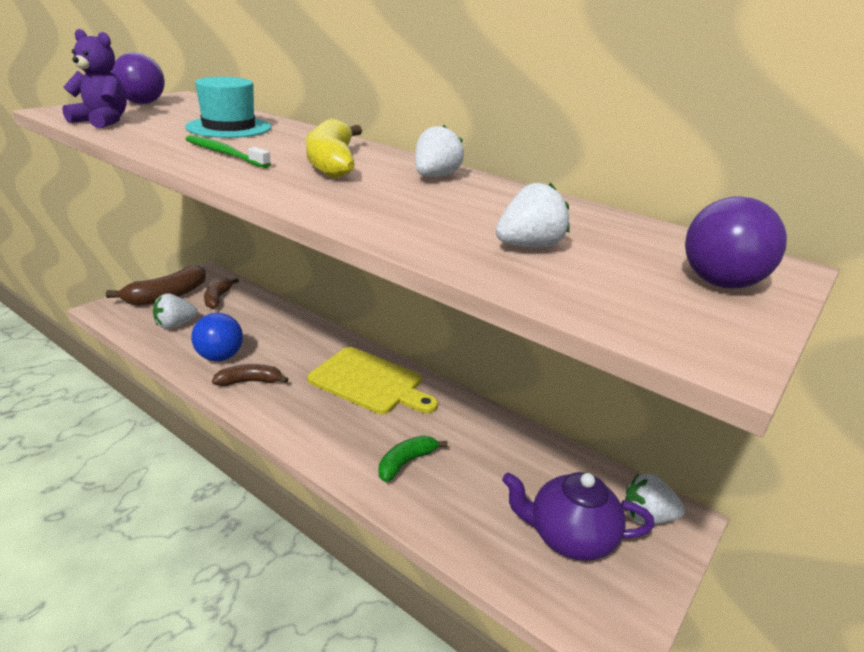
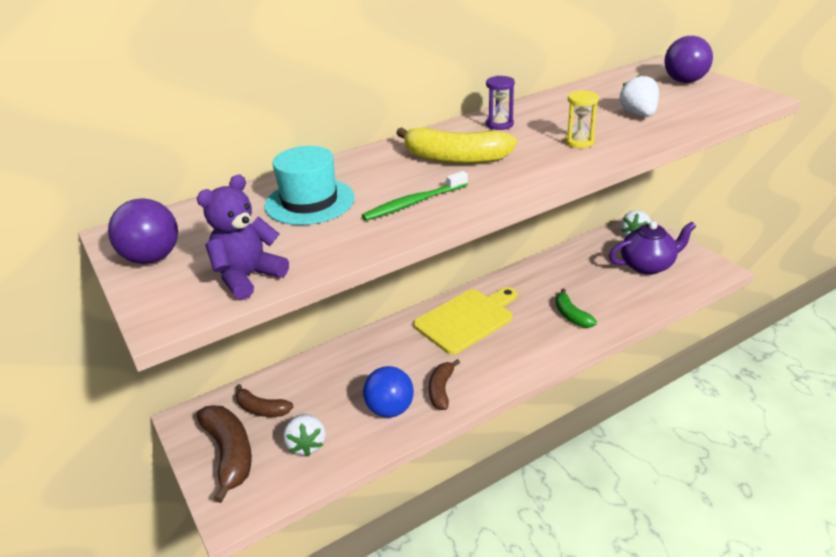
camera: 65 degrees left, 5 degrees up
white strawberry [415,125,464,177] -> purple hourglass [486,76,515,130]
purple teapot [502,472,654,561] -> purple teapot turned 135 degrees counterclockwise [609,221,696,275]
none -> yellow hourglass [565,90,599,148]

